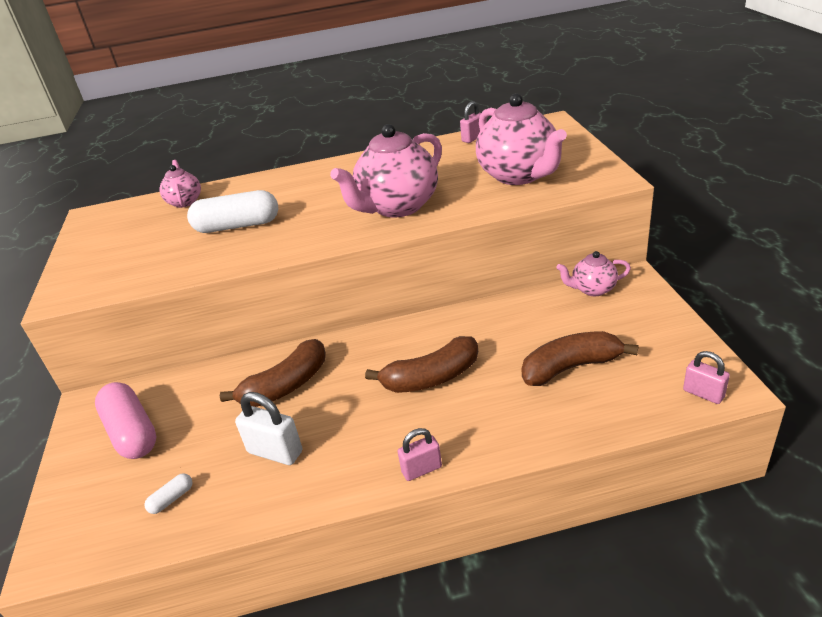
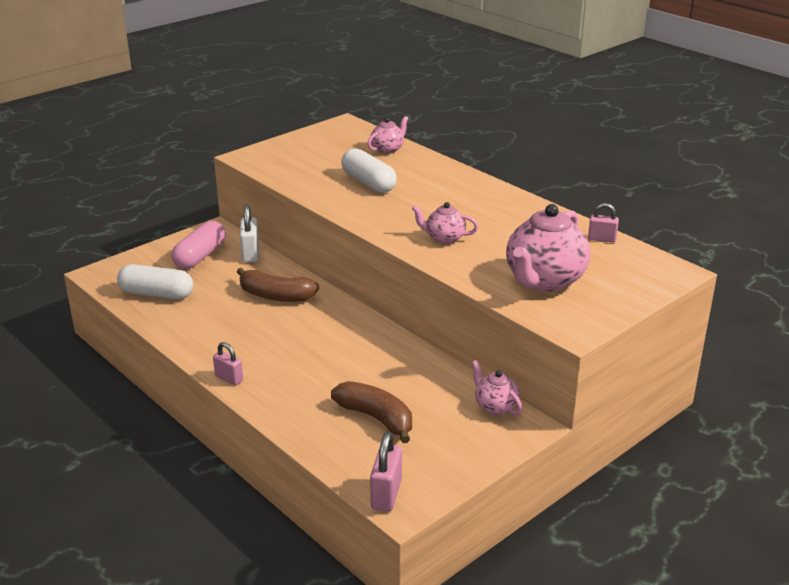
camera: 55 degrees right, 5 degrees down
white capsule [144,473,193,514] -> white capsule [117,264,193,299], size x2.32
white padlock [235,392,302,465] -> white padlock moved to [240,204,259,262]
pink teapot [330,124,442,217] -> pink teapot [412,202,478,244], size x0.52
brown banana [365,336,478,393] -> none
pink padlock [683,351,730,404] -> pink padlock [370,432,402,511], size x1.51

